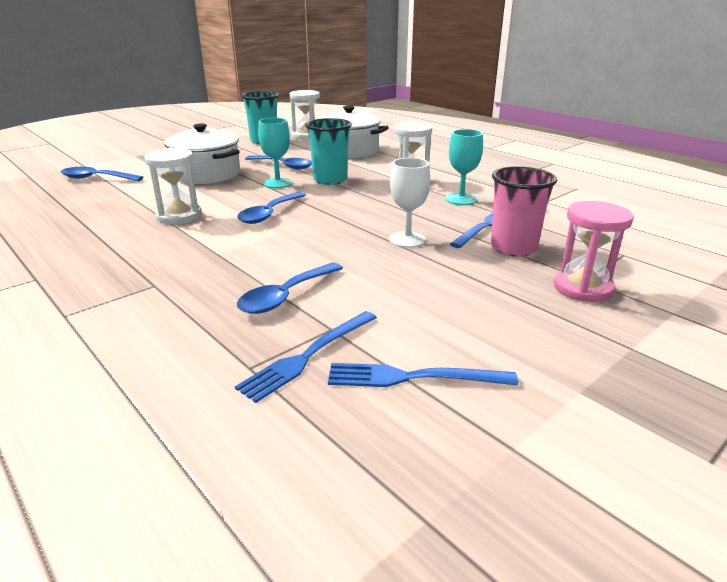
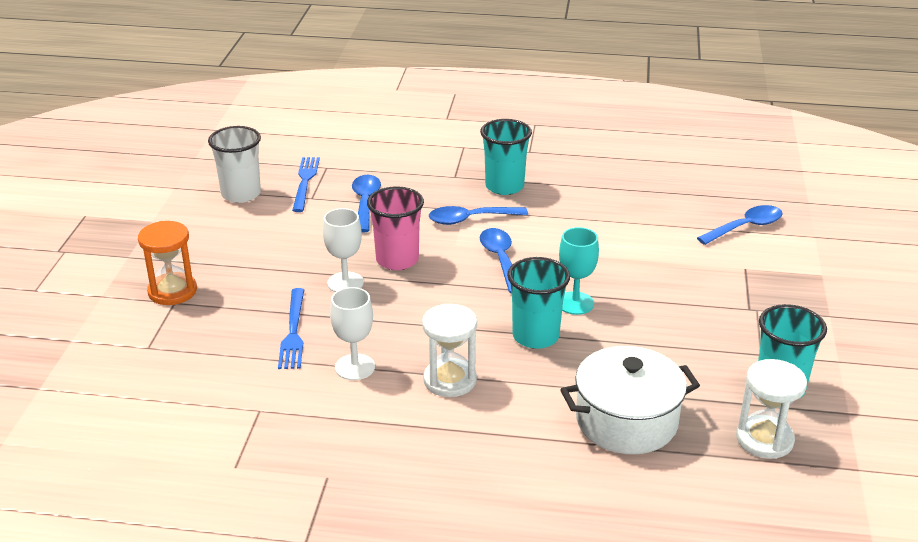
camera: 140 degrees right, 5 degrees up
white hourglass [144,148,202,224] -> none
white pot [164,123,240,184] -> none
blue spoon [245,155,312,169] -> blue spoon moved to [429,206,528,225]
blue fork [328,363,518,387] -> white cup [208,126,261,203]
turquoise goblet [446,129,483,205] -> white goblet [330,287,375,380]
pink cup [491,166,557,257] -> pink cup moved to [367,186,424,270]
pink hourglass [554,201,634,302] -> orange hourglass [138,221,197,305]
none -> turquoise cup [480,119,532,195]

